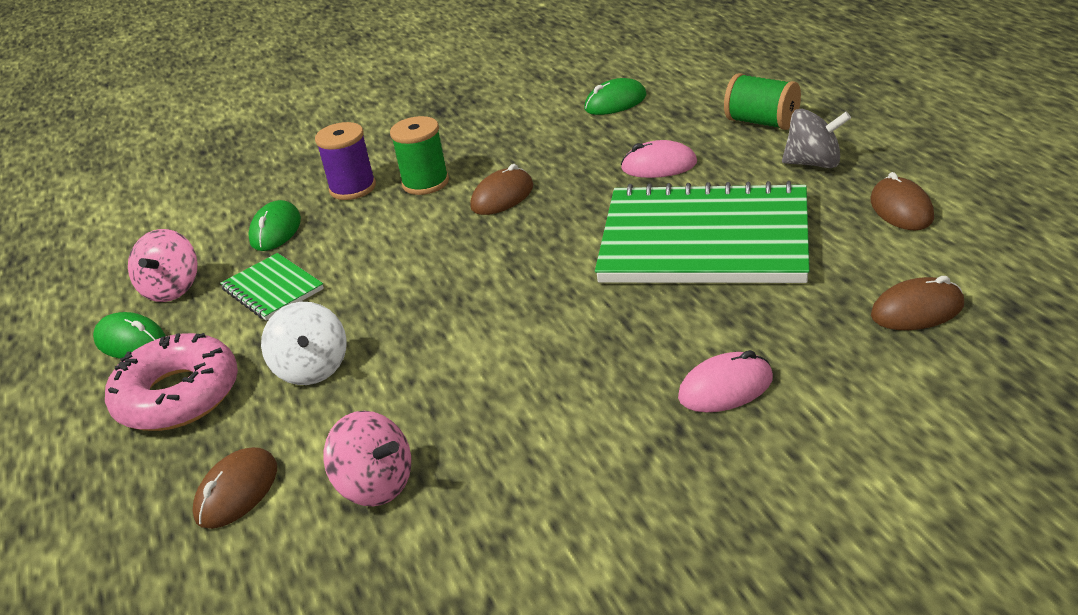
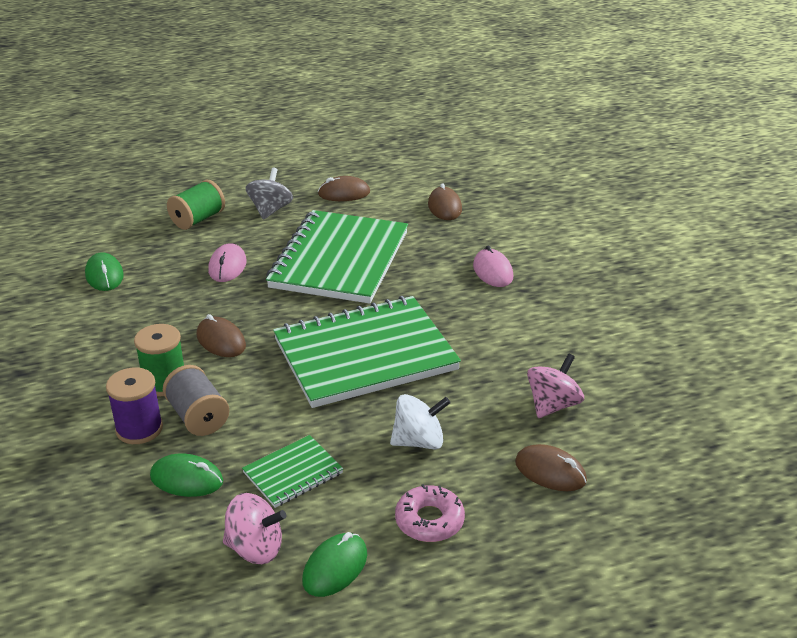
camera: 90 degrees left, 0 degrees up
pink donut [105,333,238,431] -> pink donut [395,484,465,542], size x0.63
none -> grey spool [163,365,230,436]
none -> green notebook [273,296,461,408]

